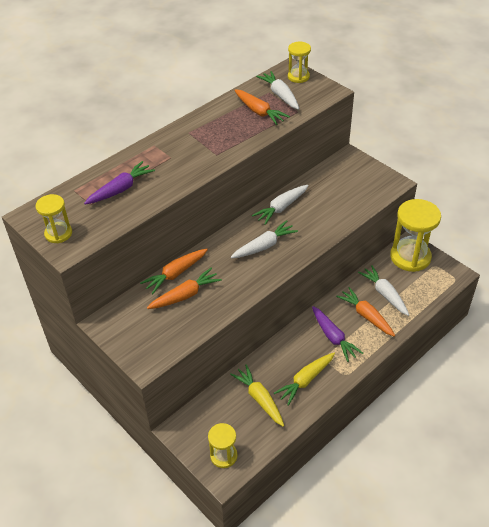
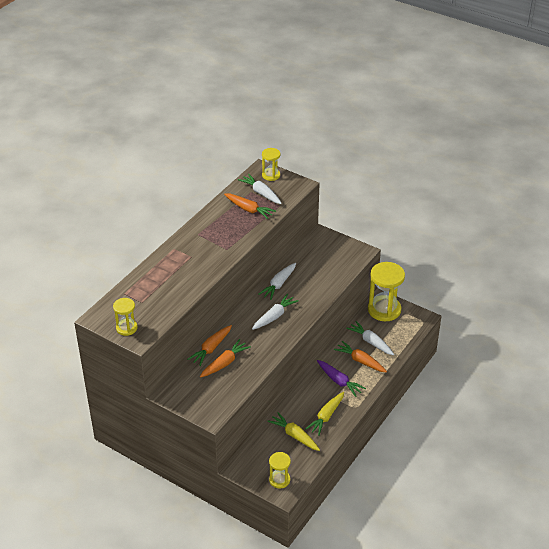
camera: 15 degrees left, 5 degrees down
purple carrot [84,161,155,204] -> none

